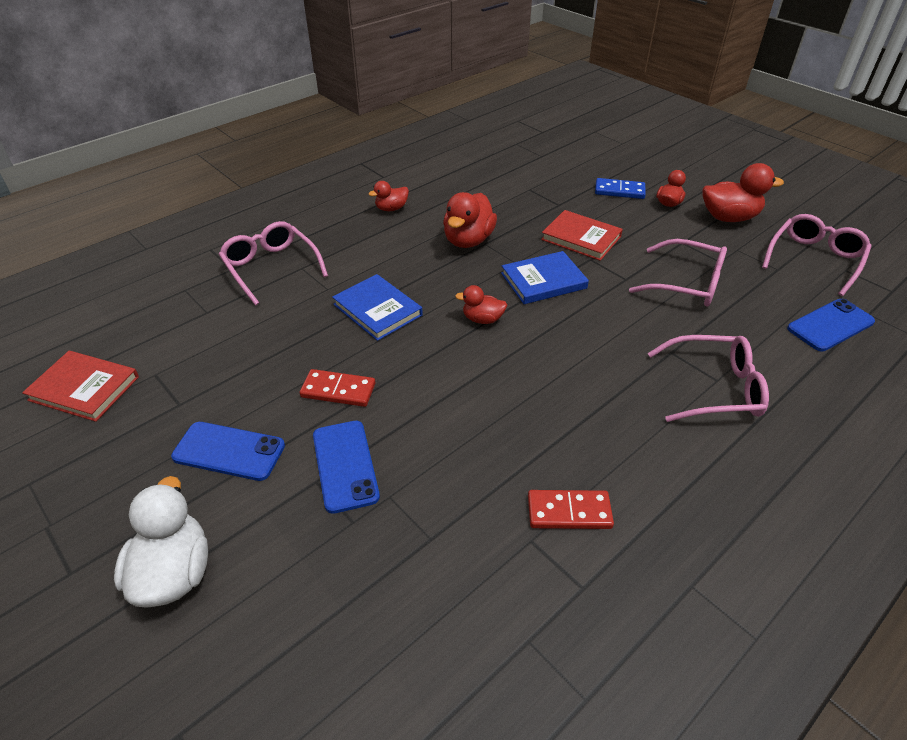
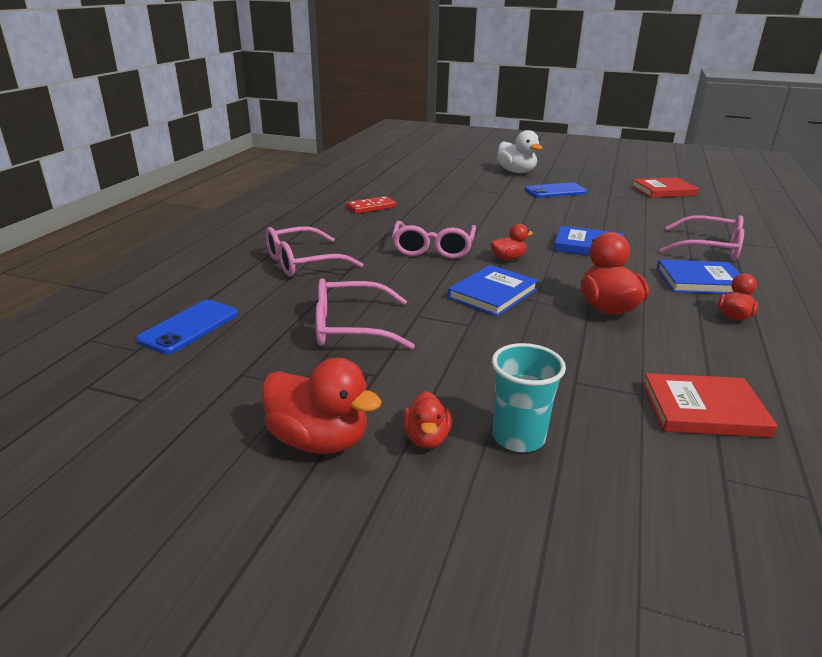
camera: 150 degrees right, 15 degrees down
red domino [300,369,375,407] -> none
blue phone [313,421,380,514] -> none
red book [541,210,623,261] -> red book moved to [642,373,778,437]
blue domino [595,178,646,199] -> turquoise cup [492,343,566,452]
red duck [702,163,784,222] -> red duck turned 120 degrees counterclockwise [262,358,382,454]
pink glasses [762,214,872,296] -> pink glasses moved to [392,221,476,259]
none -> blue book [657,260,740,294]

